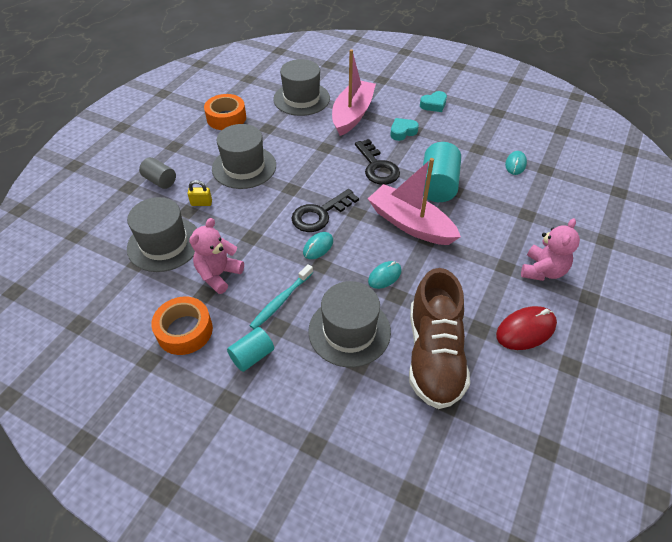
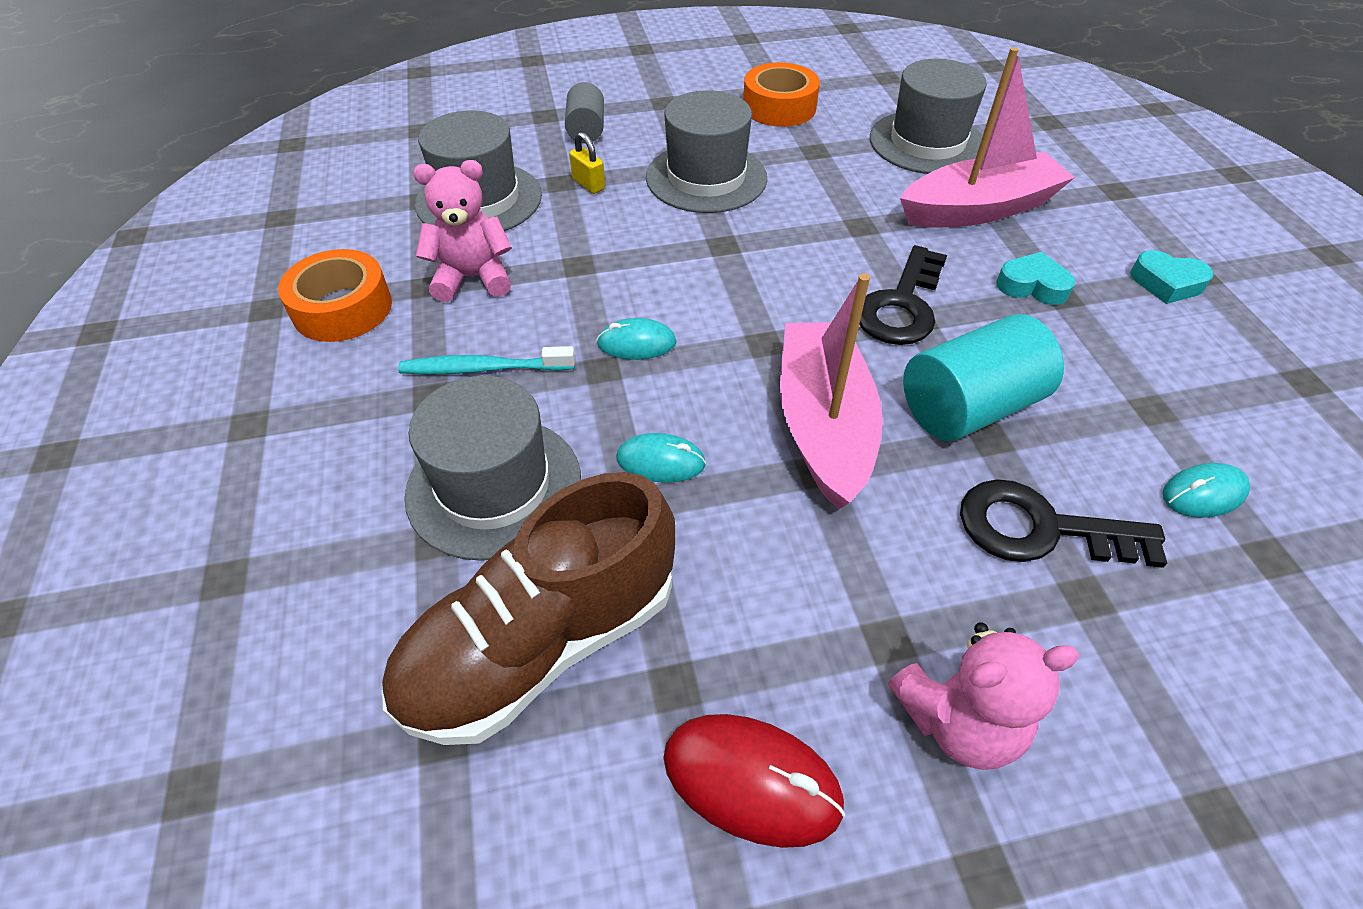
camera: 50 degrees right, 0 degrees up
turquoise cylinder [227,327,274,372] -> none
black key [291,189,359,232] -> black key moved to [960,479,1167,568]

